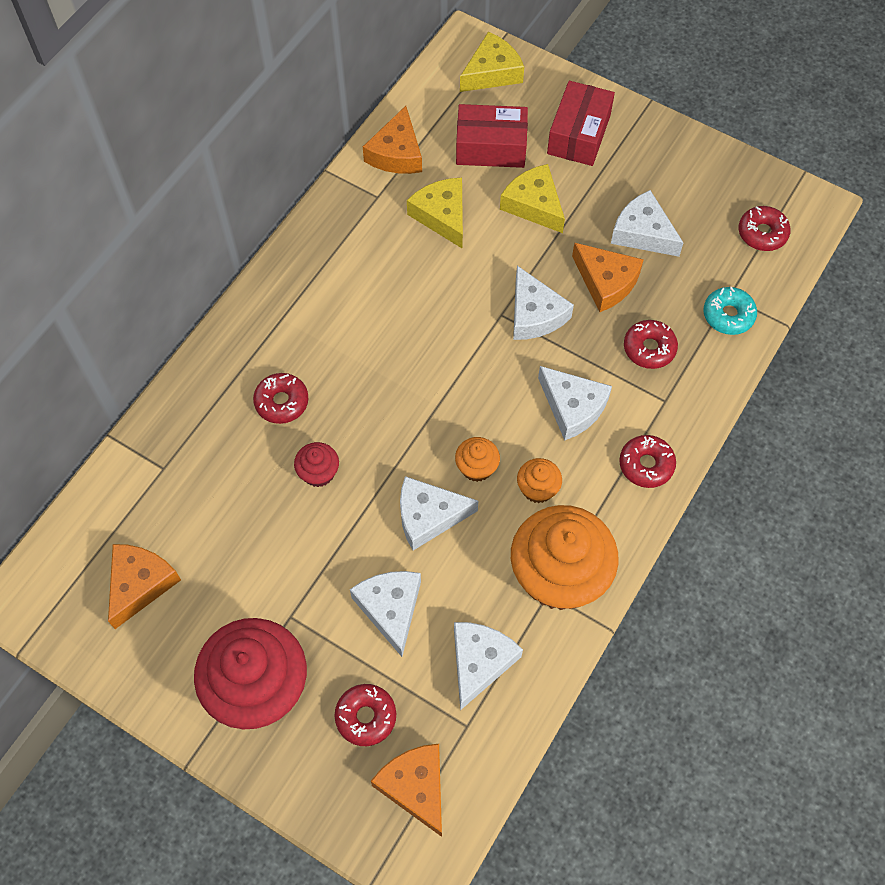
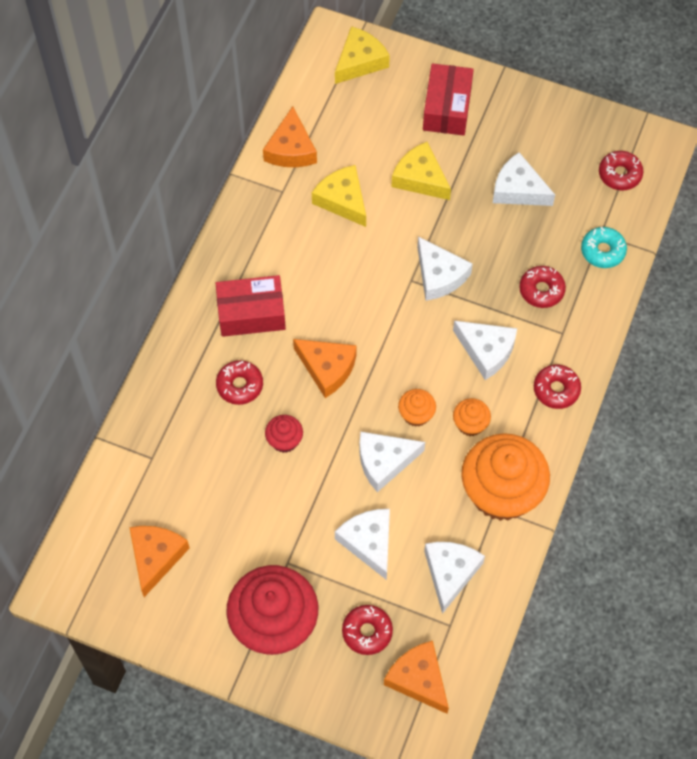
camera: 10 degrees left, 0 degrees up
red box [456,104,528,168] -> red box moved to [216,275,286,337]
orange cheese [572,243,644,312] -> orange cheese moved to [293,339,357,398]

